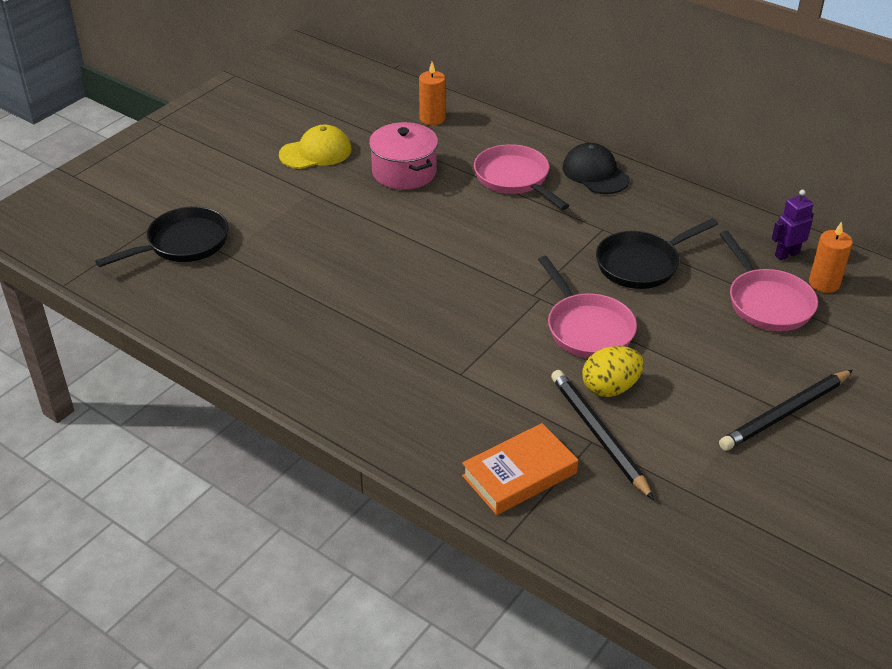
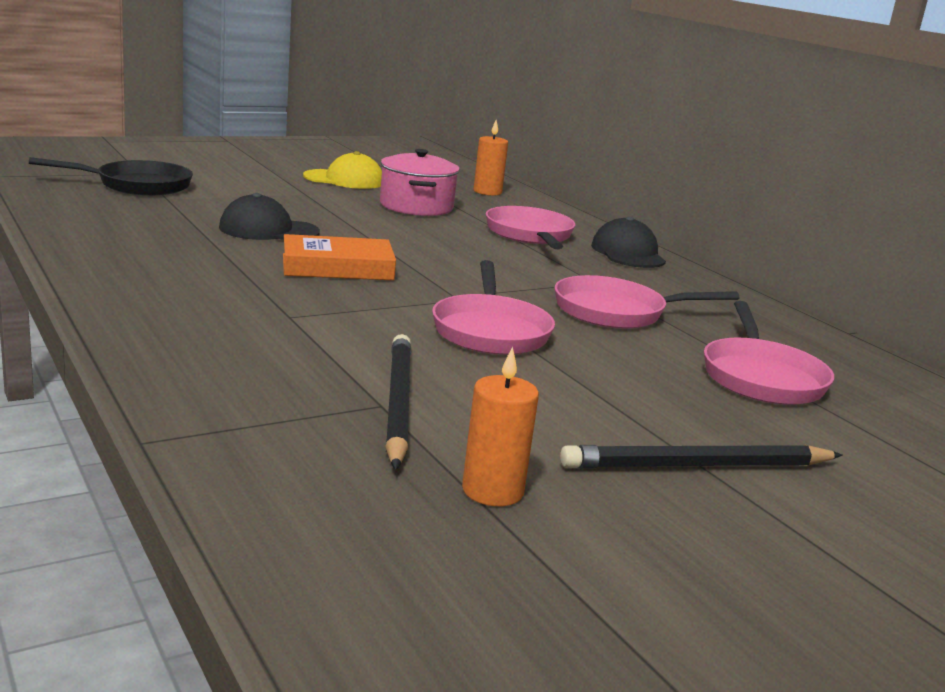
camera: 20 degrees right, 20 degrees down
orange book [462,423,578,515] -> orange book moved to [283,234,396,280]
yellow egg [582,346,644,397] -> none
black pan [596,218,718,289] -> pink pan [554,275,739,329]
purple robot [772,190,814,260] -> none
orange candle [809,222,853,293] -> orange candle moved to [462,347,539,506]
none -> black cap [219,193,320,240]

